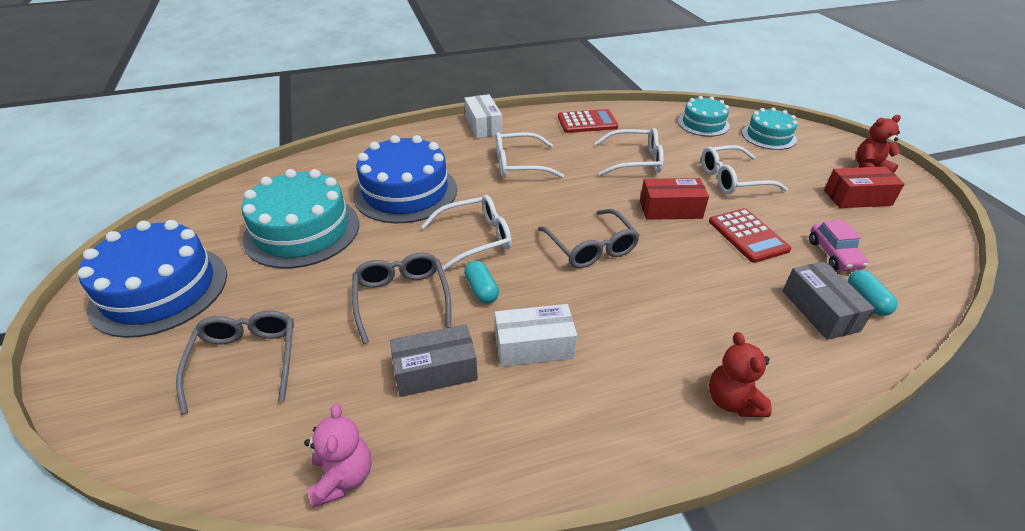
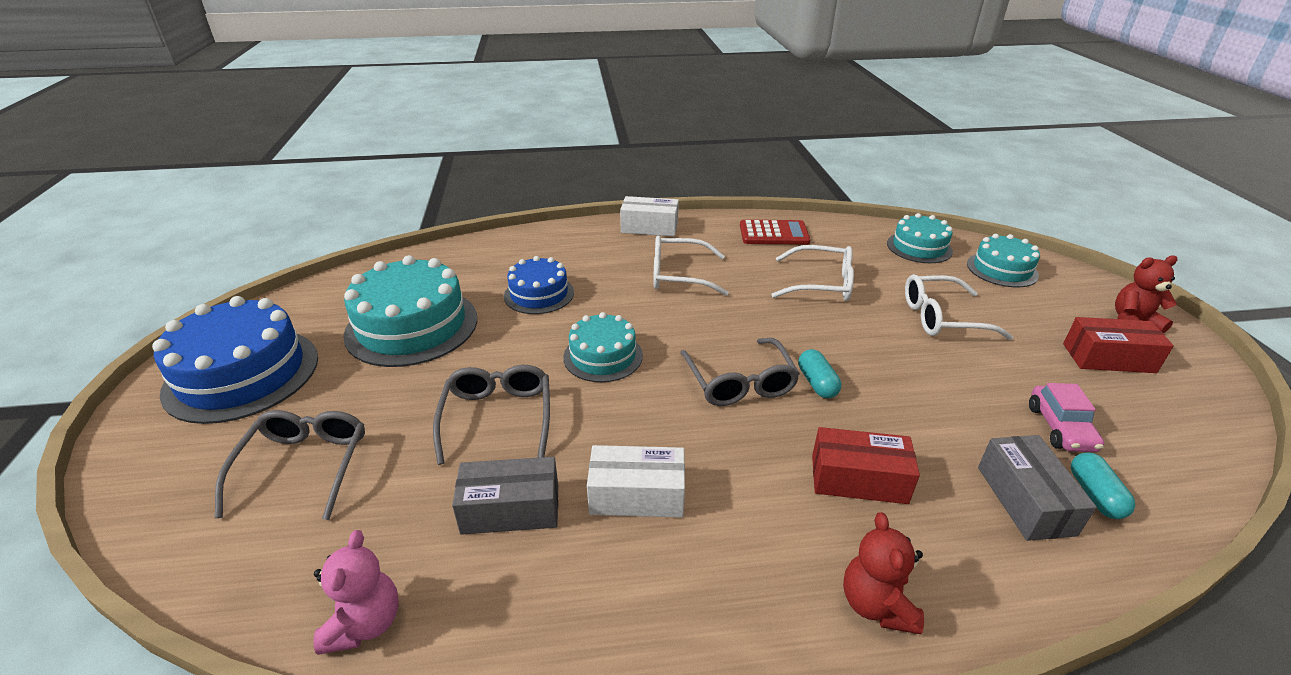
camera: 10 degrees right, 5 degrees down
blue cake [353,135,457,223] -> blue cake [504,256,574,314], size x0.58
white glasses [421,195,512,272] -> turquoise cake [563,312,643,382]
turquoise capsule [464,260,499,304] -> turquoise capsule moved to [798,349,841,398]
white box [465,94,502,138] -> white box turned 75 degrees counterclockwise [620,196,679,236]
red box [640,178,709,220] -> red box moved to [812,427,920,504]
red calculator [709,208,791,263] -> none

